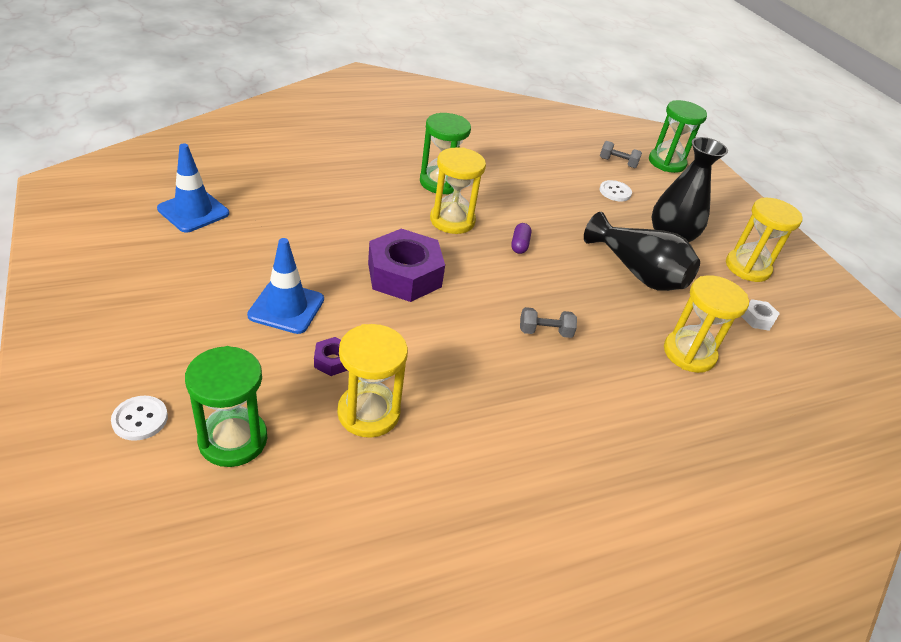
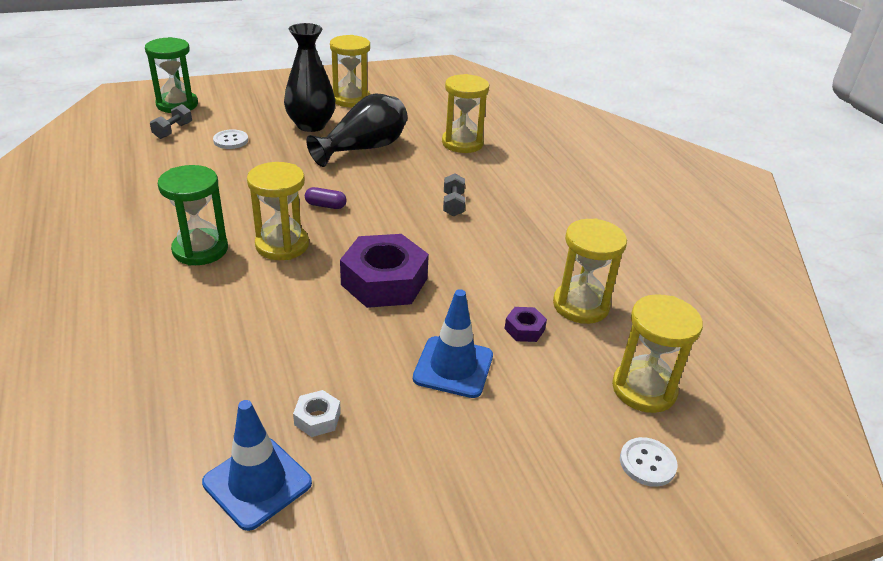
camera: 85 degrees left, 5 degrees down
green hourglass [185,346,267,467] -> yellow hourglass [612,294,703,413]
white nut [741,299,780,331] -> white nut moved to [293,390,341,437]

